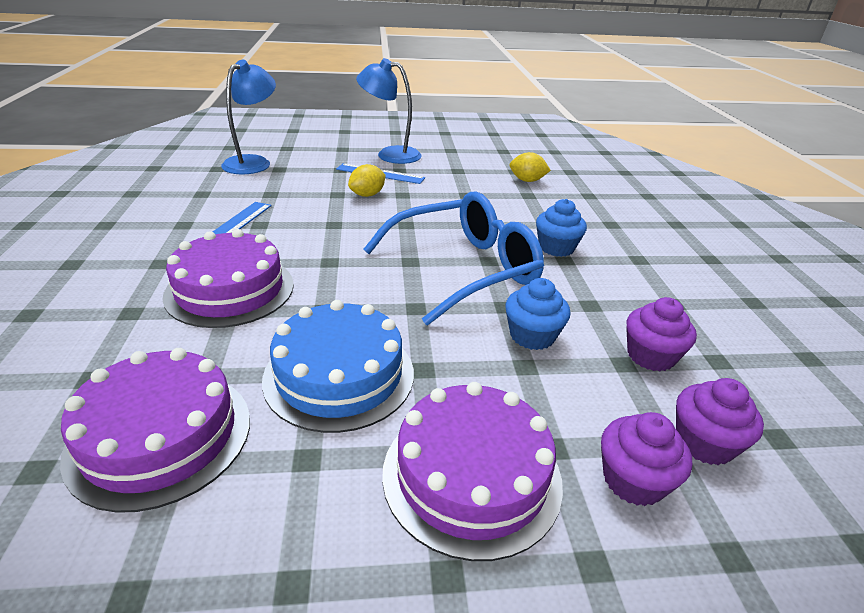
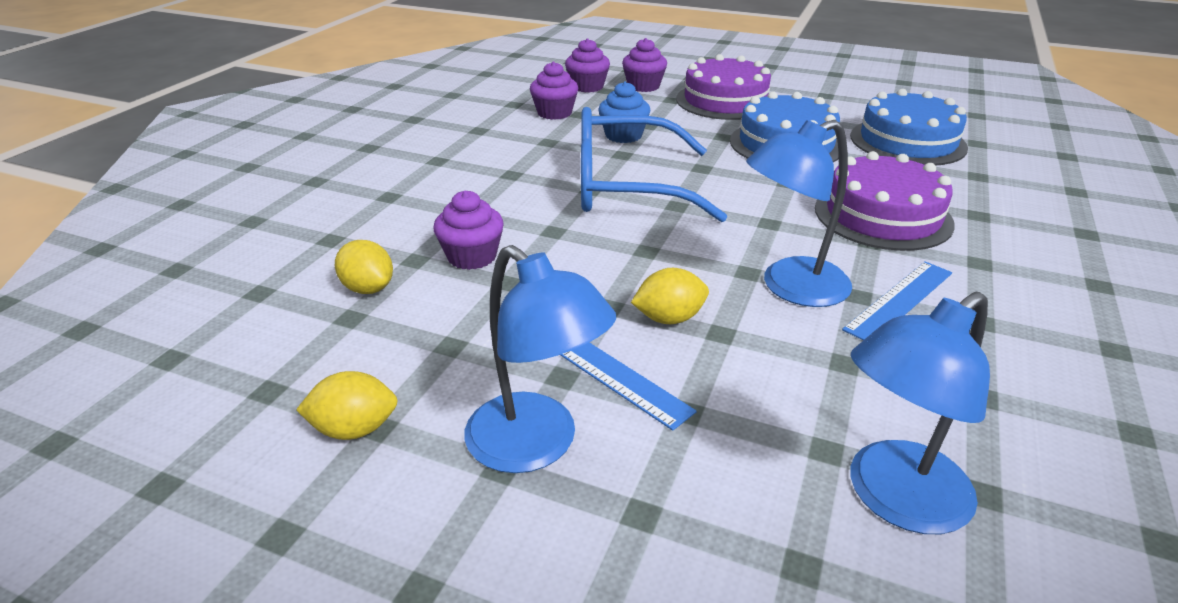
camera: 150 degrees left, 0 degrees up
purple cake [60,348,250,513] -> blue cake [850,89,968,166]
blue cupcake [536,199,587,257] -> none
none -> yellow lemon [296,371,398,440]
none -> purple cupcake [433,191,504,270]
none -> blue lamp [746,120,852,307]

